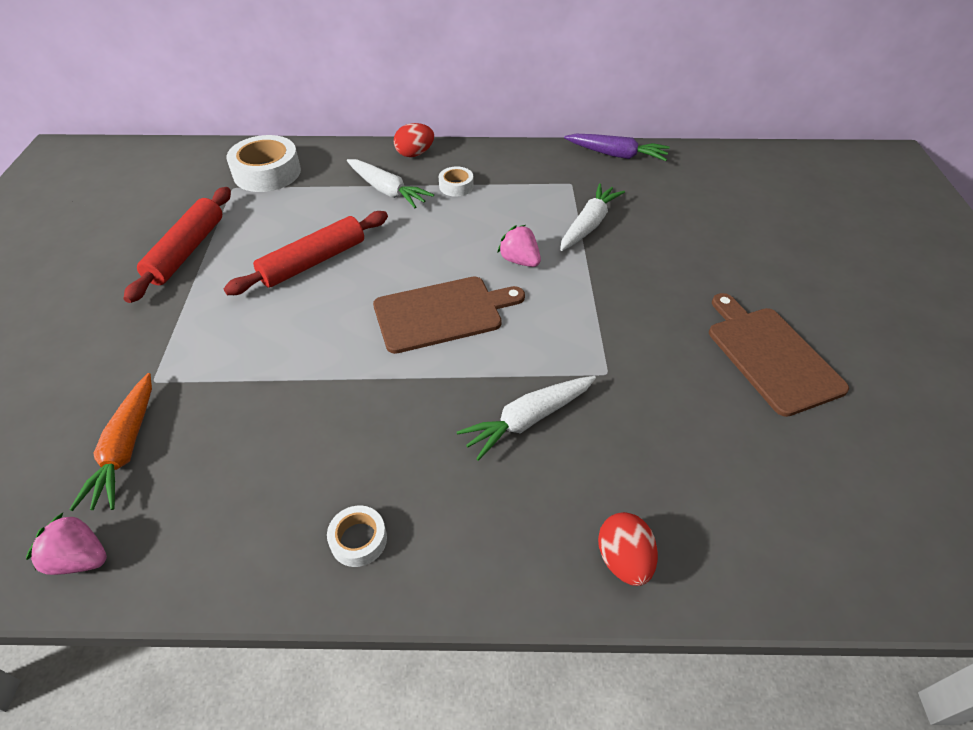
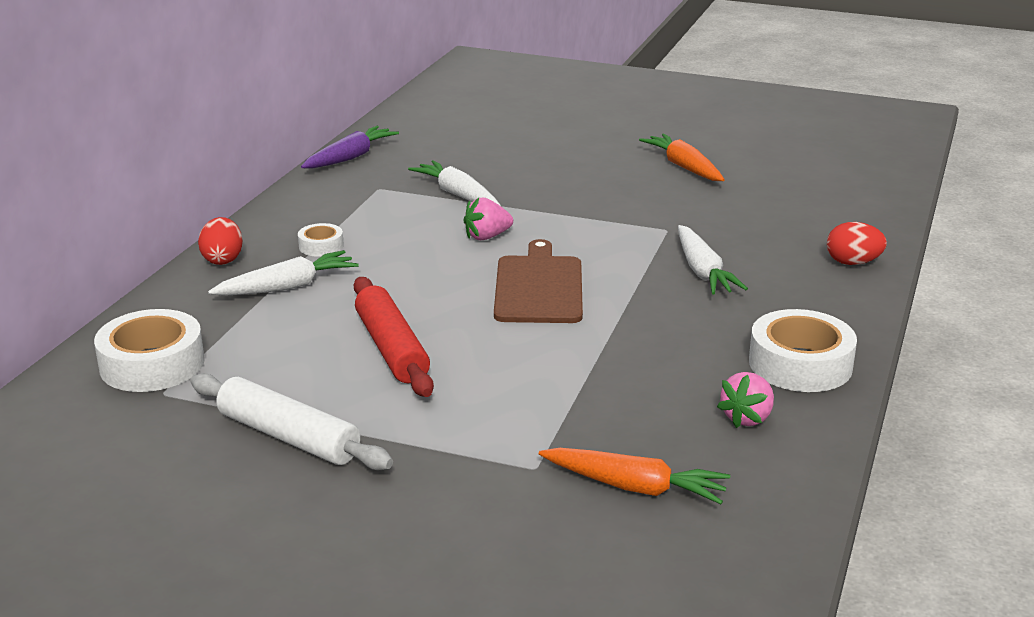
camera: 70 degrees left, 20 degrees down
pink strawberry [26,513,107,575] -> pink strawberry moved to [717,372,774,428]
red rolling pin [124,187,231,303] -> white rolling pin [190,373,393,470]
white tape [327,506,387,567] -> white tape [749,309,857,392], size x1.96
brown cutting board [709,293,849,417] -> orange carrot [639,134,725,181]

